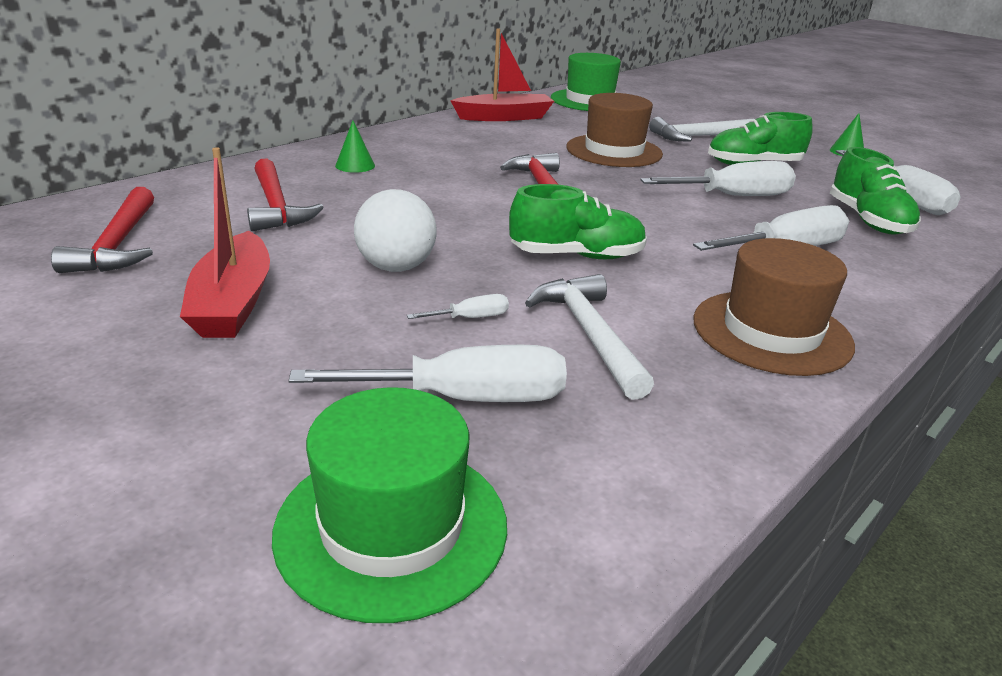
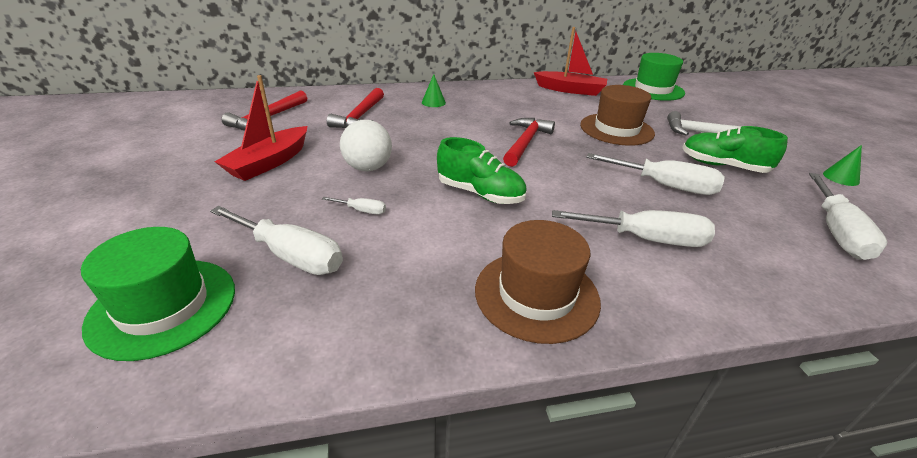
camera: 35 degrees right, 5 degrees up
white hammer [525,274,654,400] -> none
green shoe [830,147,921,235] -> none

